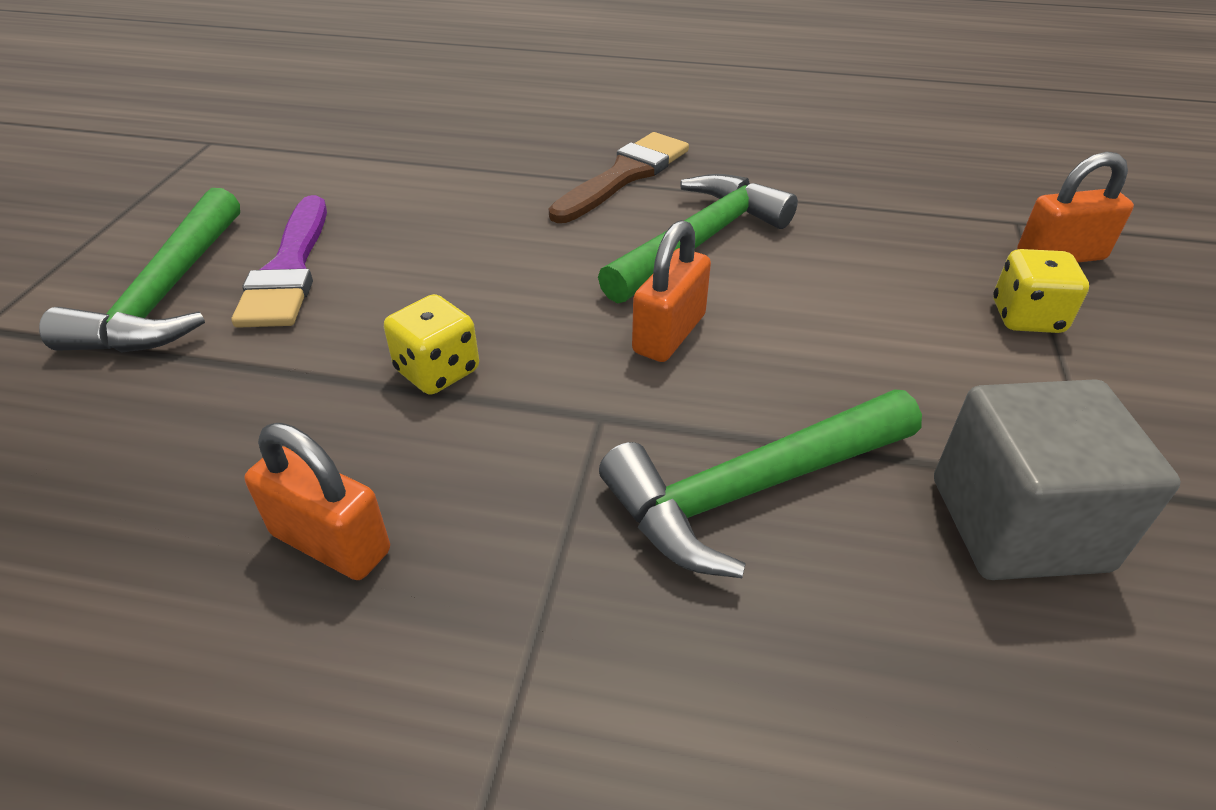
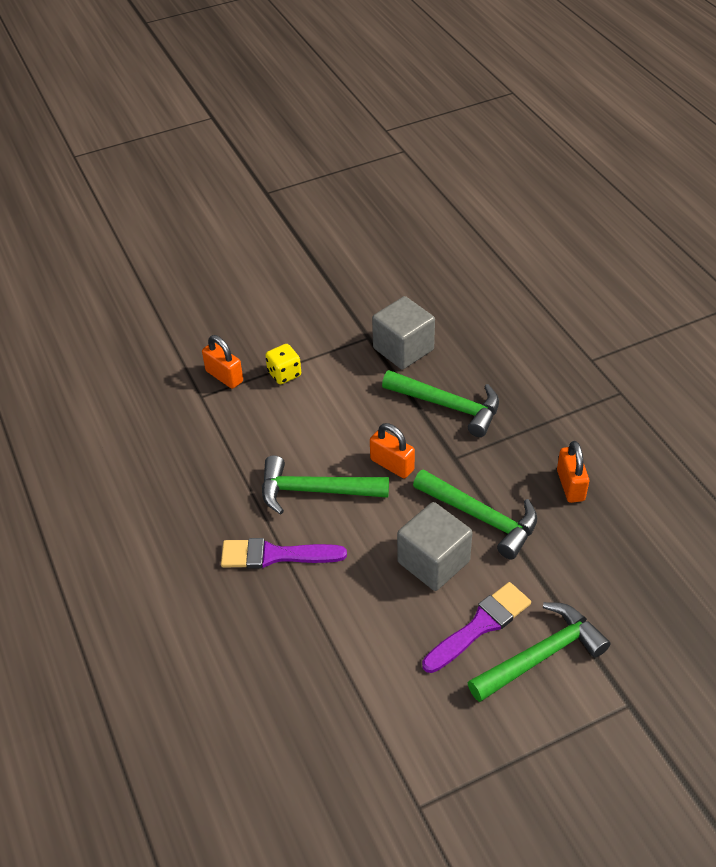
camera: 125 degrees left, 5 degrees up
yellow dice [384,294,479,395] -> green hammer [413,469,537,559]
brown brush [549,132,689,223] -> purple brush [221,538,347,569]
orange padlock [632,220,711,362] -> orange padlock turned 45 degrees clockwise [370,423,415,478]
none -> grey cube [397,502,472,591]

